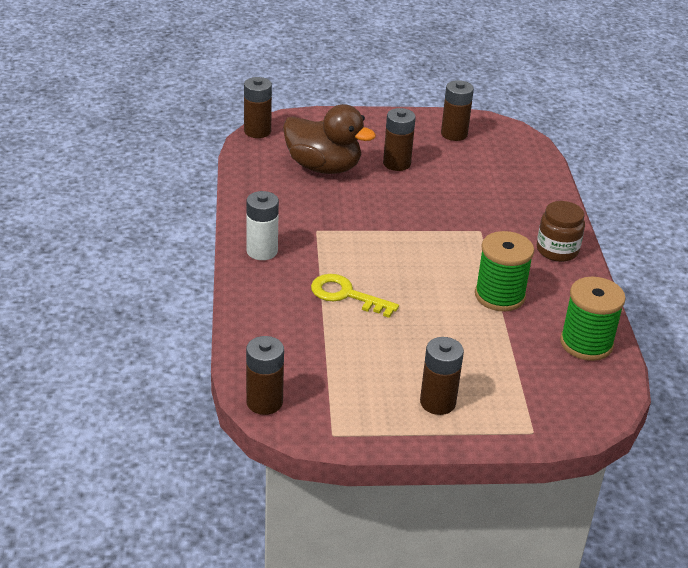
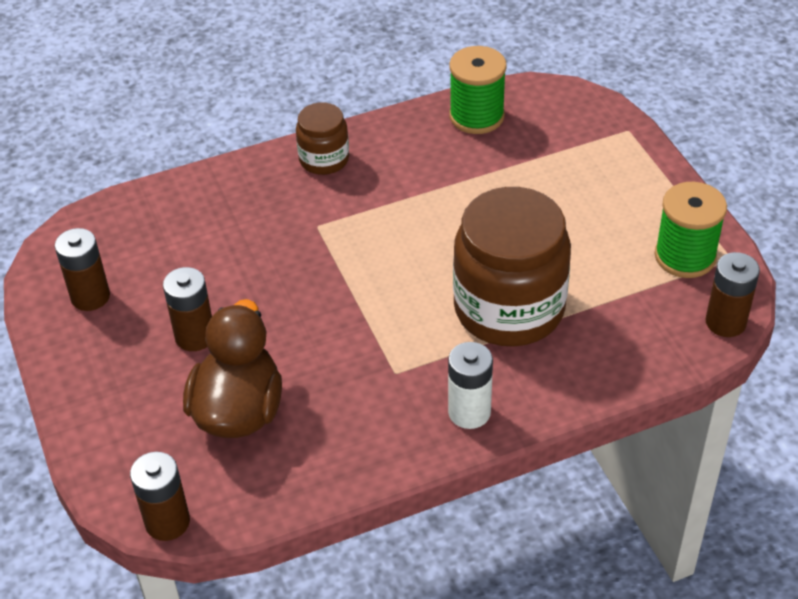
camera: 105 degrees left, 10 degrees up
yellow key [311,274,399,318] -> brown jar [453,187,571,347]
brown battery [420,337,464,415] -> none
green spool [475,231,534,312] -> green spool moved to [655,182,727,278]

